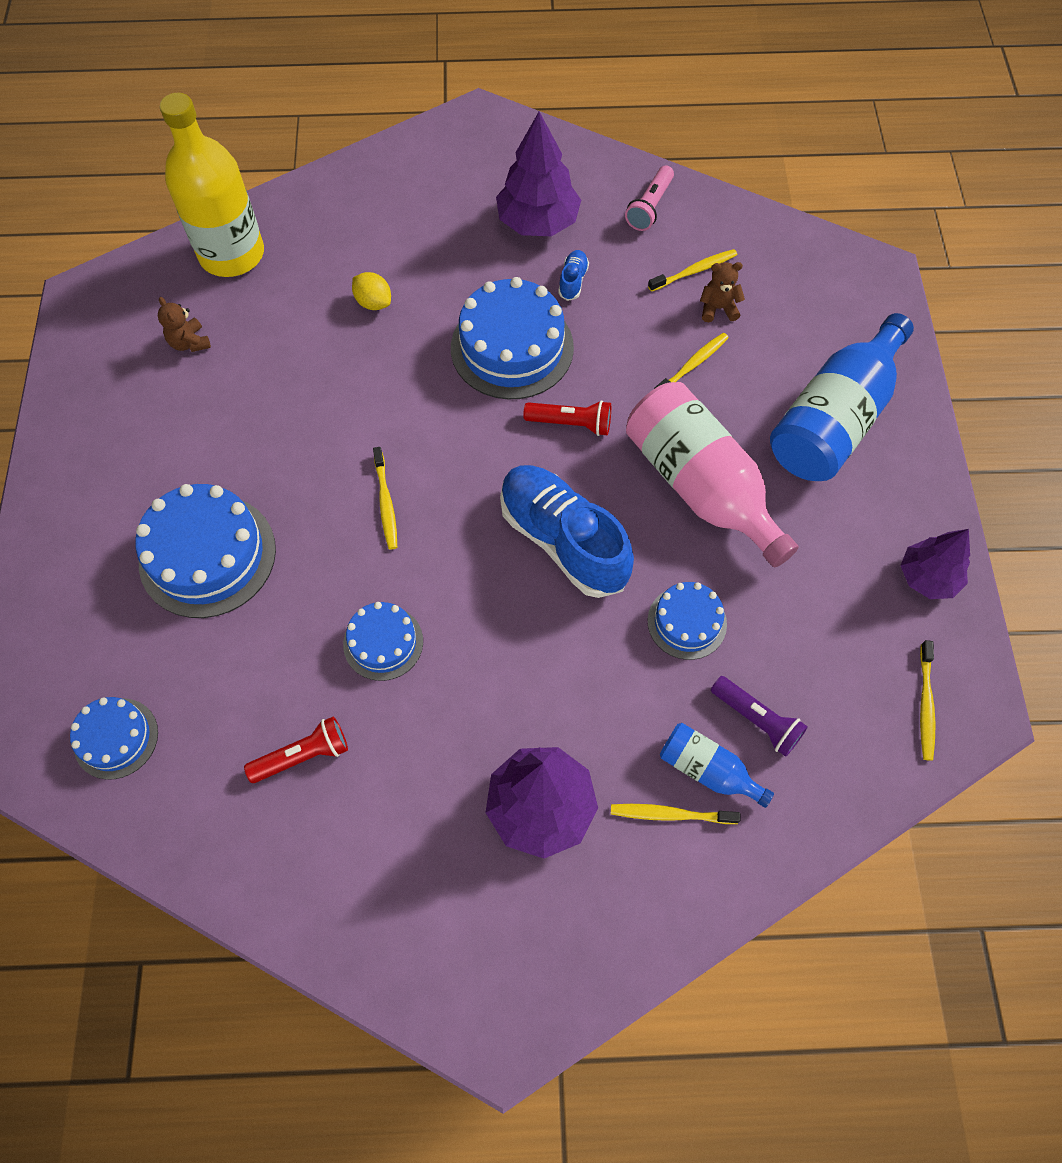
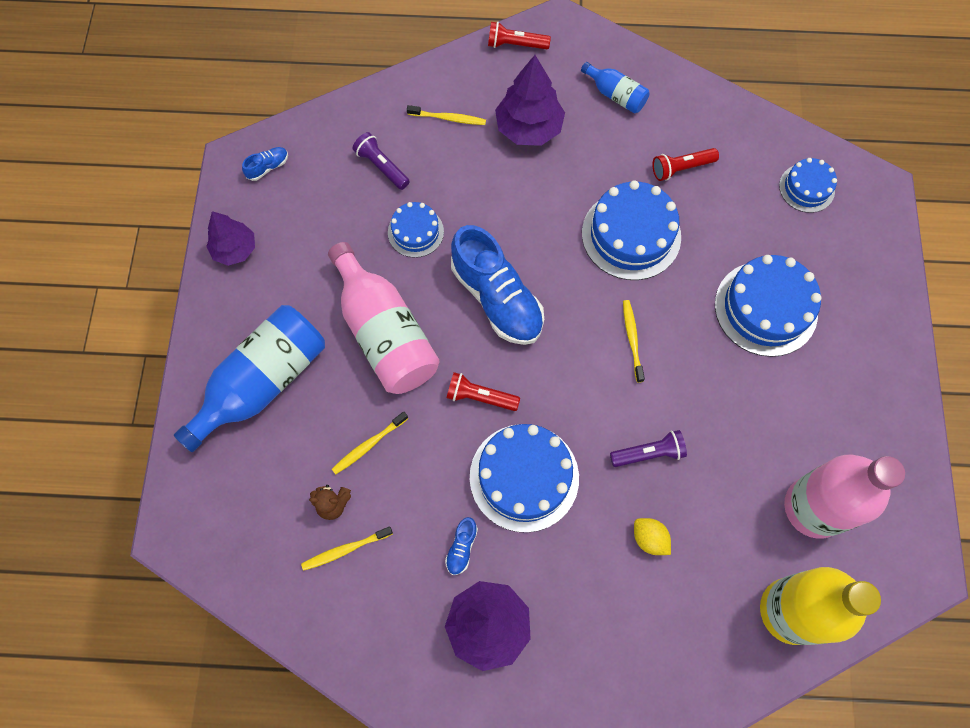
camera: 175 degrees left, 5 degrees up
brown teddy bear [158,297,211,352] -> pink bottle [784,455,905,539]
blue cake [343,602,423,681] -> blue cake [582,180,681,280], size x1.76
pink flashlight [625,165,674,231] -> none
blue bottle [660,723,774,808] -> blue bottle moved to [581,62,650,113]
yellow toothbrush [920,640,936,761] -> blue shoe [242,147,288,181]
none -> red flashlight [488,21,551,49]
none -> purple flashlight [610,430,687,467]

